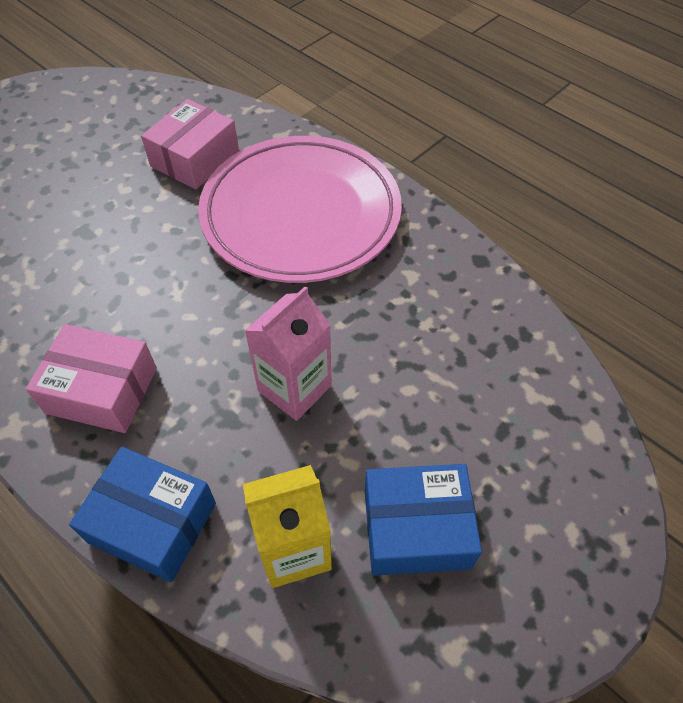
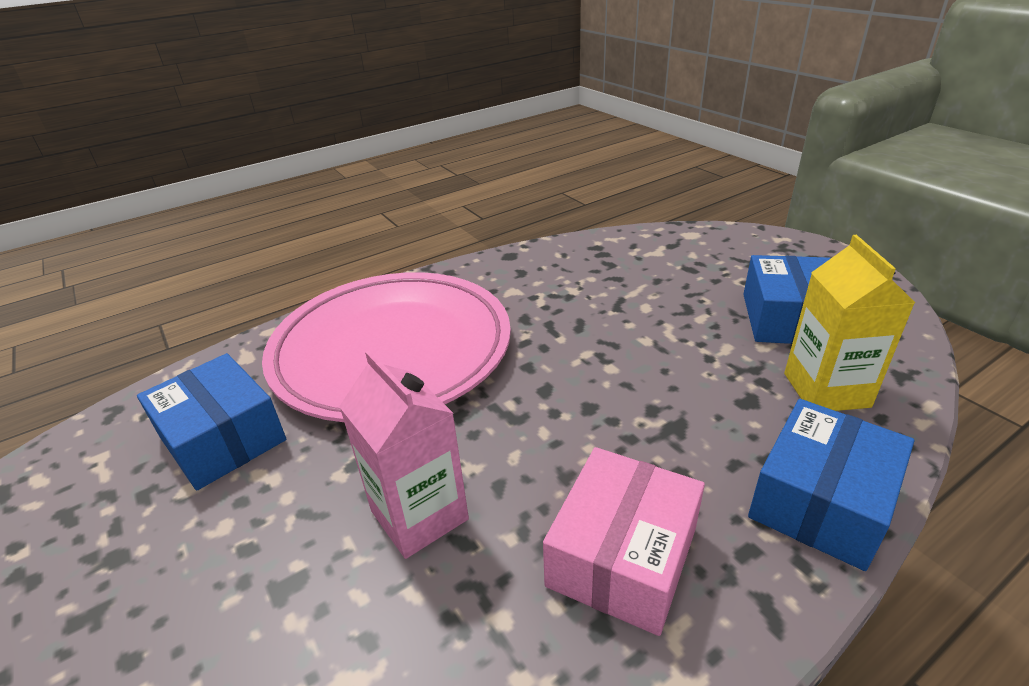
camera: 75 degrees left, 20 degrees down
pink box [141,99,239,189] -> blue box [137,353,286,490]
pink carton [245,286,332,421] -> pink carton moved to [339,350,469,559]

